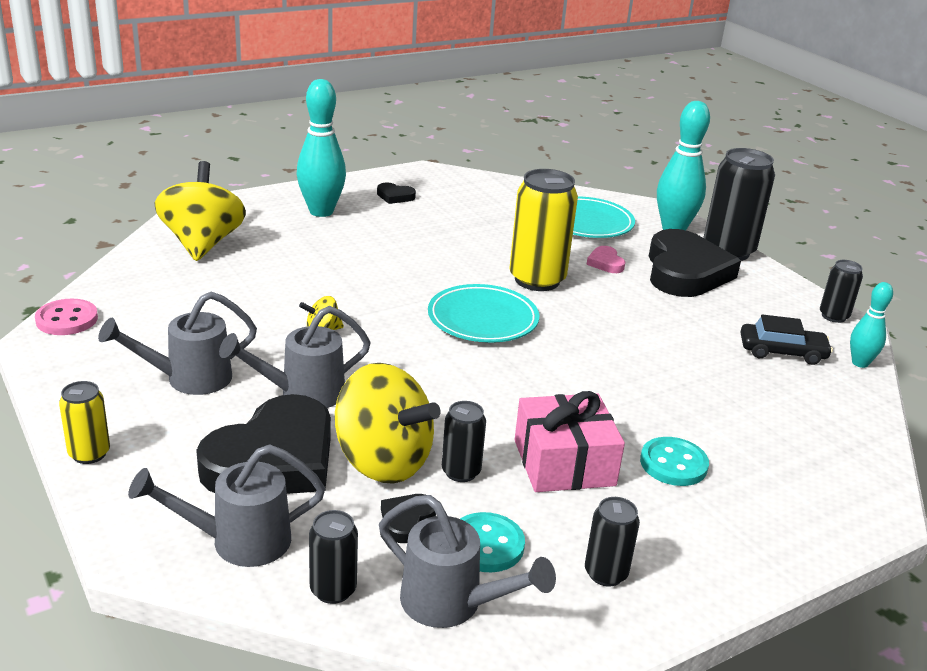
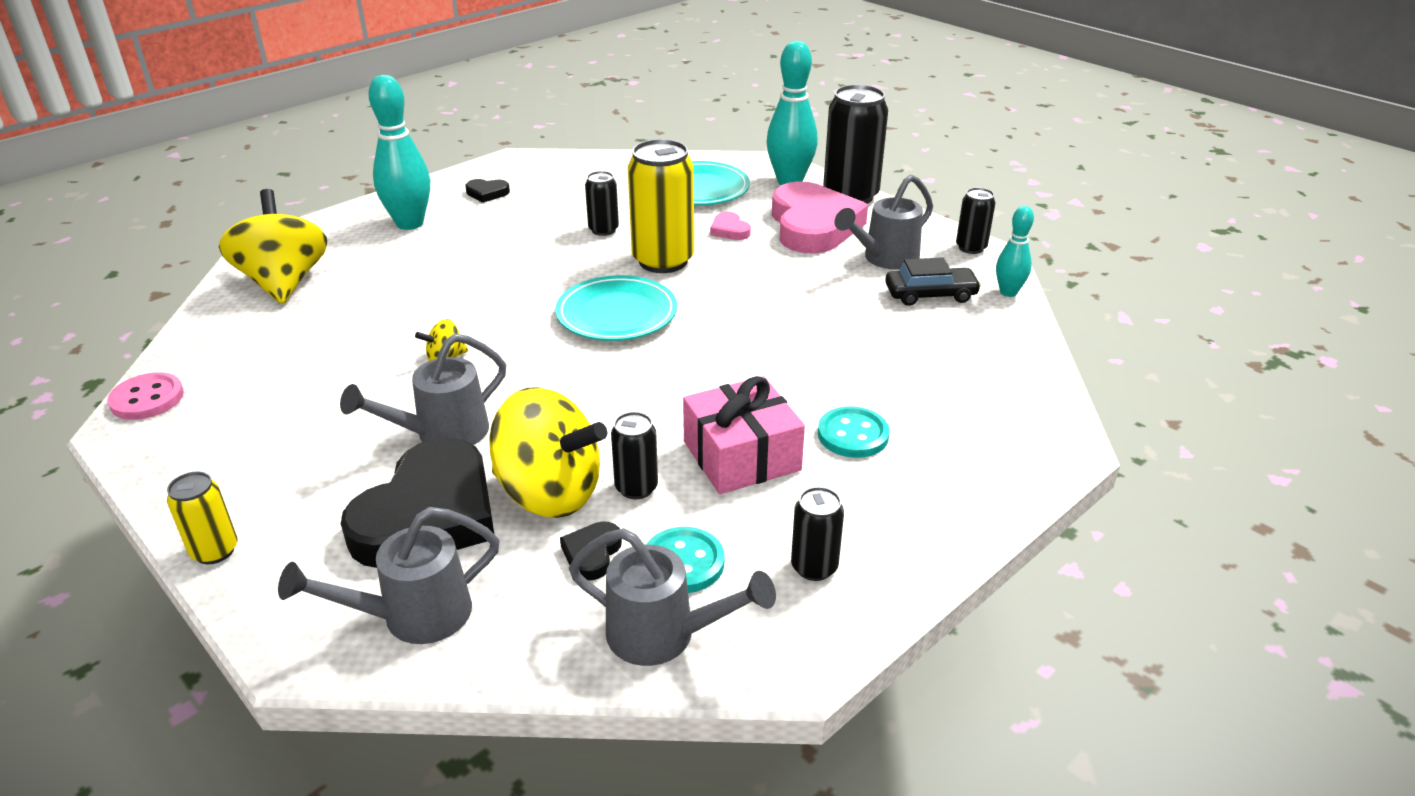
camera: 10 degrees left, 5 degrees up
grey watering can [98,291,257,395] -> grey watering can moved to [834,175,933,270]
black can [309,510,358,604] -> black can moved to [585,171,619,236]
black heart [649,229,741,297] -> pink heart [772,181,868,254]

